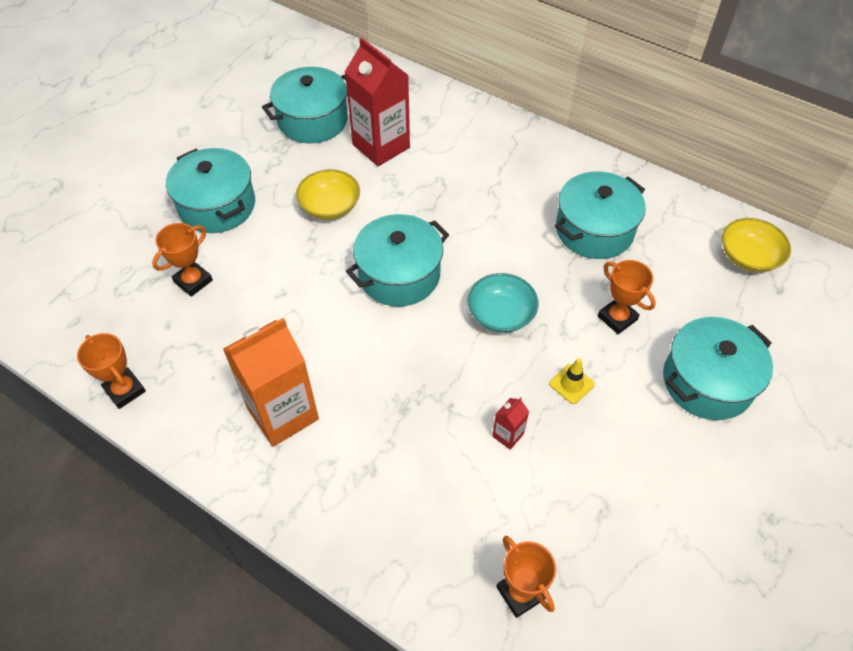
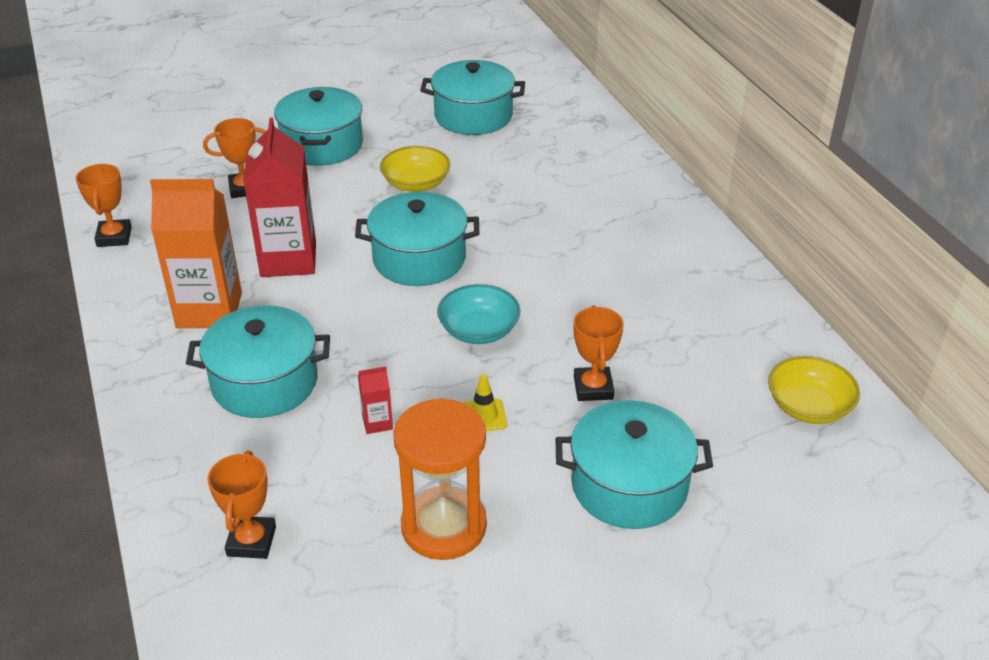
camera: 35 degrees right, 15 degrees down
red carton [345,37,410,166] -> red carton moved to [243,118,316,277]
turquoise pot [555,172,646,259] -> turquoise pot moved to [186,305,330,418]
none -> orange hourglass [393,398,487,560]

